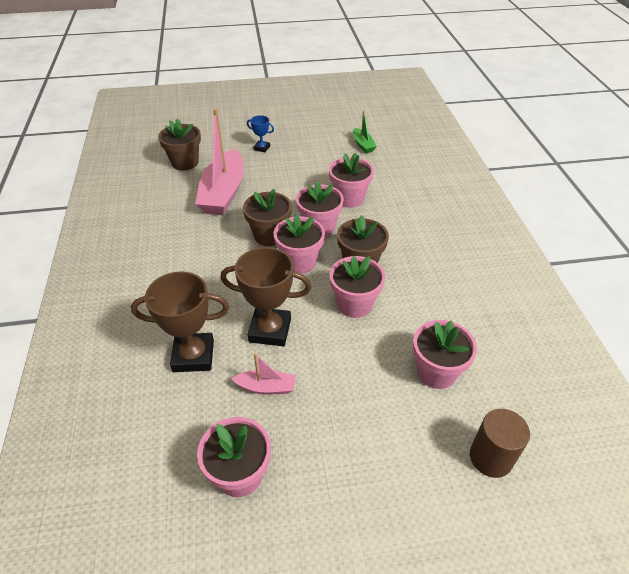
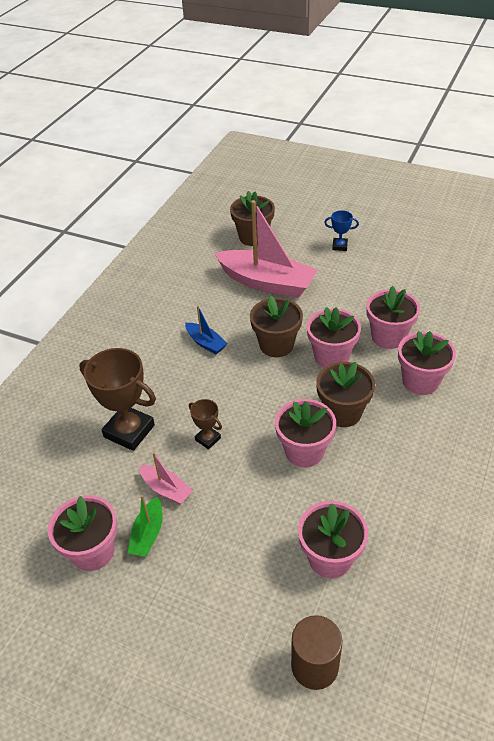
camera: 35 degrees right, 0 degrees up
pink boat [195,109,244,215] -> pink boat turned 105 degrees counterclockwise [214,200,318,298]
brown trophy [221,247,311,346] -> brown trophy [189,399,222,449], size x0.49
blue trophy [247,115,274,152] -> blue trophy turned 45 degrees counterclockwise [324,210,359,251]
pink flower pot [274,215,325,274] -> pink flower pot moved to [398,331,456,395]
green boat [353,110,377,153] -> green boat moved to [128,495,163,557]
none -> blue boat [185,305,228,354]

